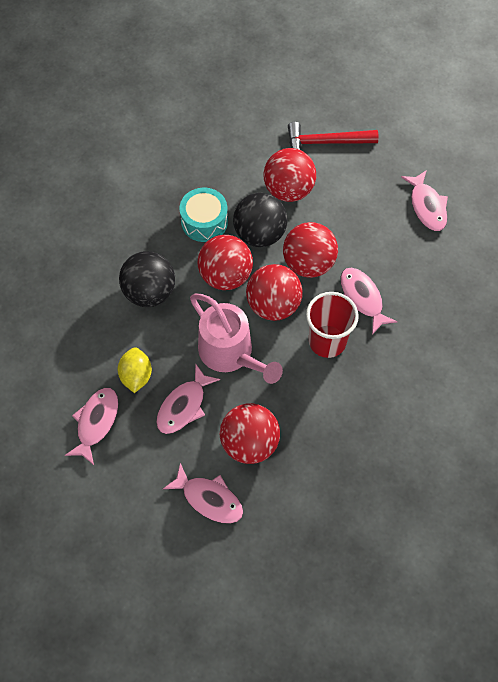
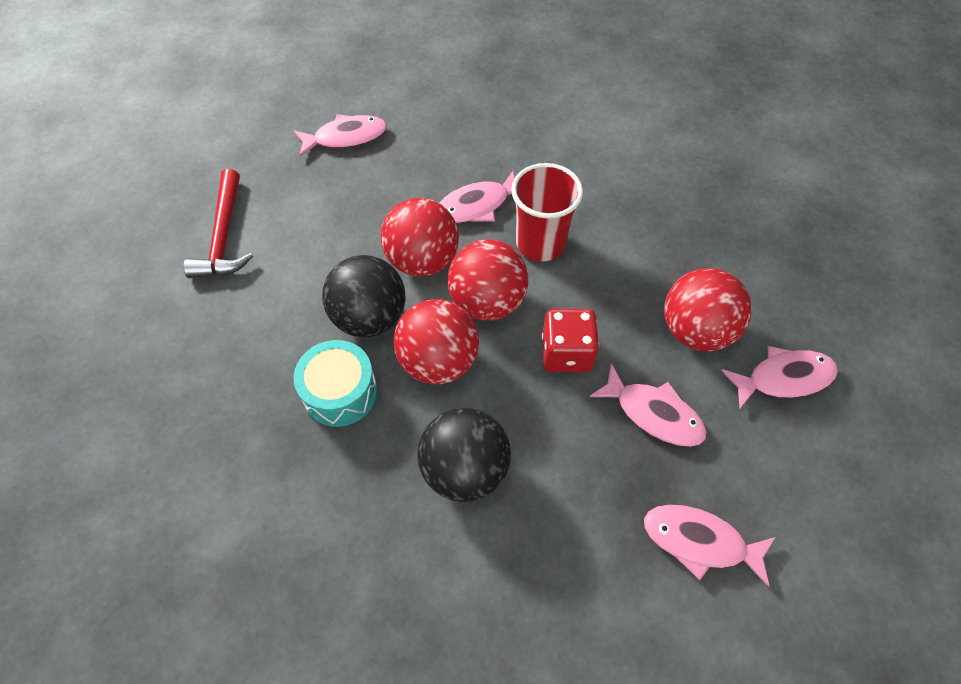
camera: 90 degrees left, 5 degrees down
yellow lemon [117,347,152,393] -> none
pink fish [163,463,243,524] -> pink fish turned 45 degrees clockwise [721,346,838,409]
pink watering can [190,293,283,384] -> red dice [542,309,599,373]
red ball [264,148,316,202] -> none

